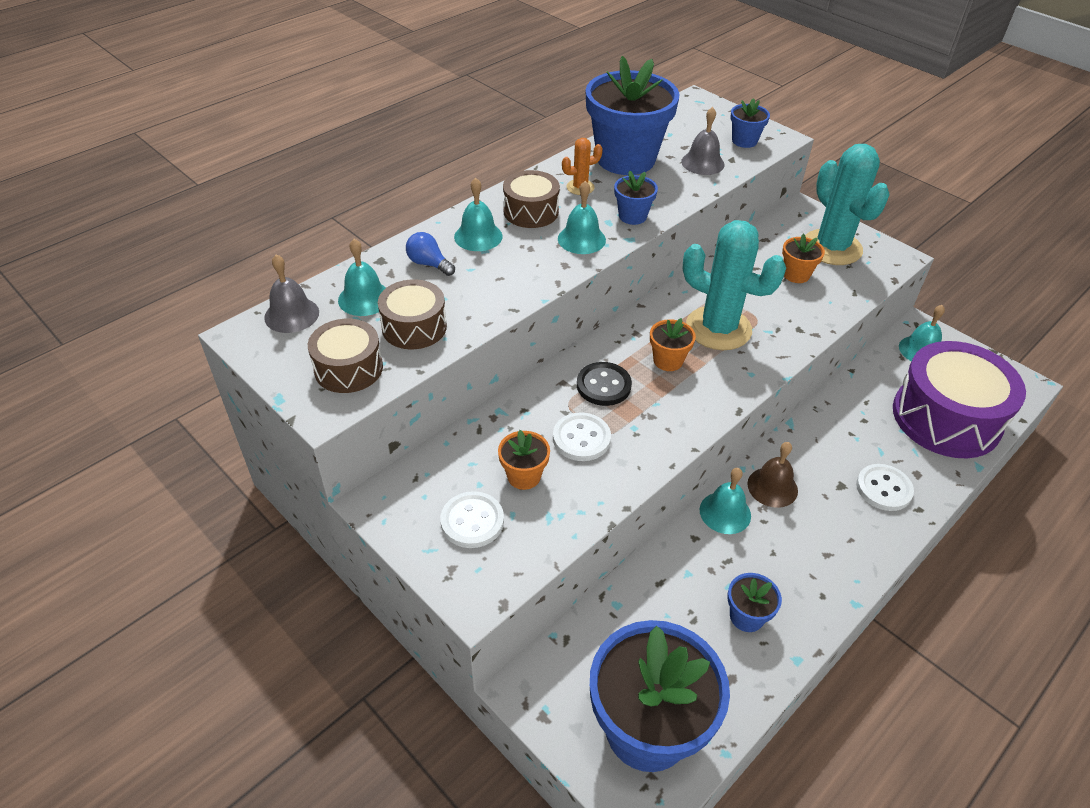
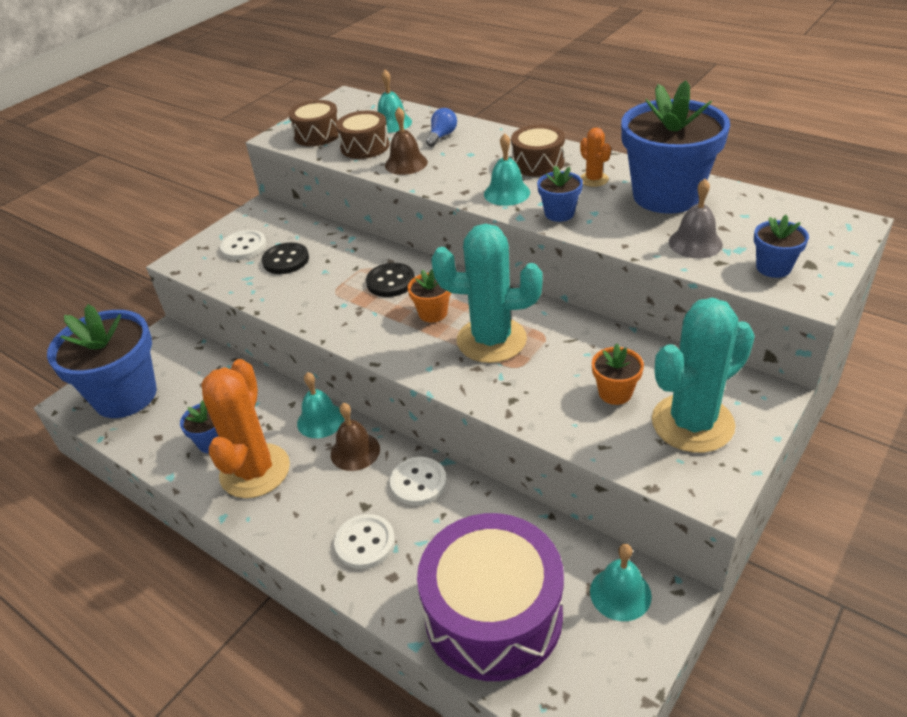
camera: 85 degrees right, 5 degrees down
grey bell [264,254,319,333] -> none
turquoise bell [454,178,502,251] -> none
orange flower pot [498,430,550,490] -> black button [262,242,309,274]
white button [553,412,611,461] -> white button moved to [390,457,447,506]
turquoise cactus [683,220,786,350] -> turquoise cactus turned 75 degrees clockwise [431,224,542,363]
none -> orange cactus [201,359,290,498]
none -> brown bell [385,107,428,175]

